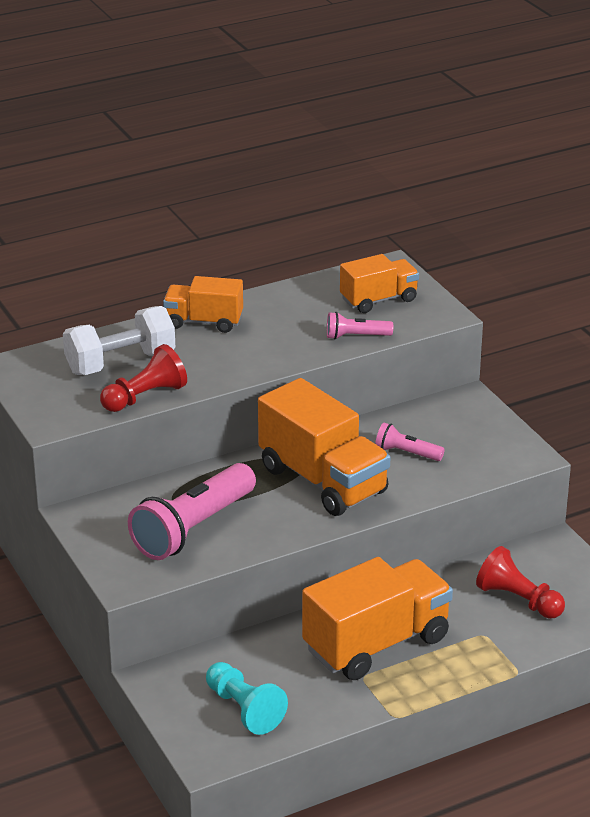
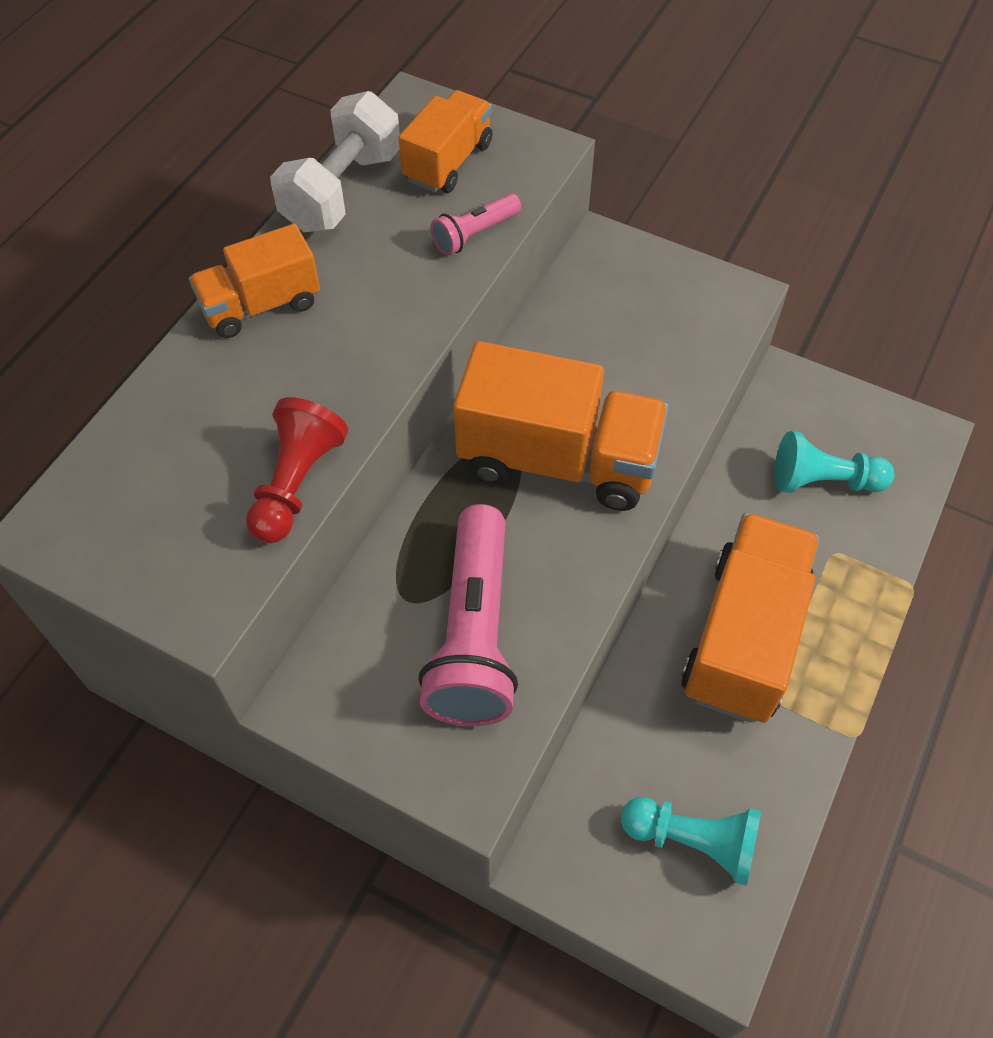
camera: 35 degrees left, 25 degrees up
white dumbbell [63,306,175,375] -> white dumbbell moved to [270,91,400,232]
pink flashlight [375,423,445,461] -> none
red pawn [476,546,565,619] -> turquoise pawn [774,431,894,493]

